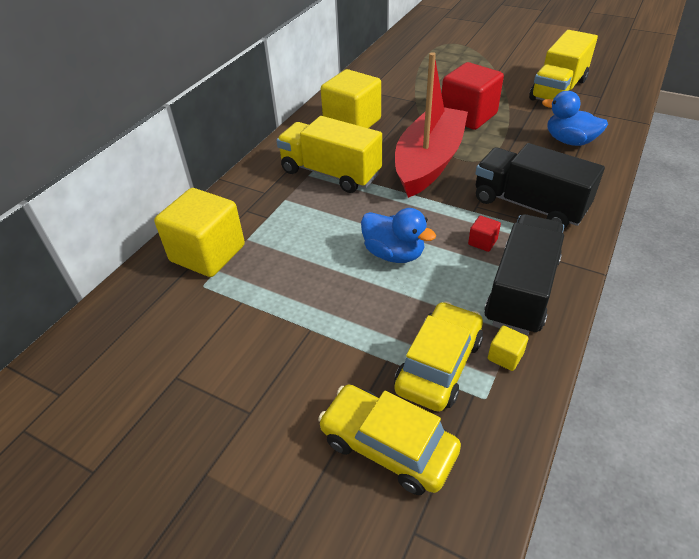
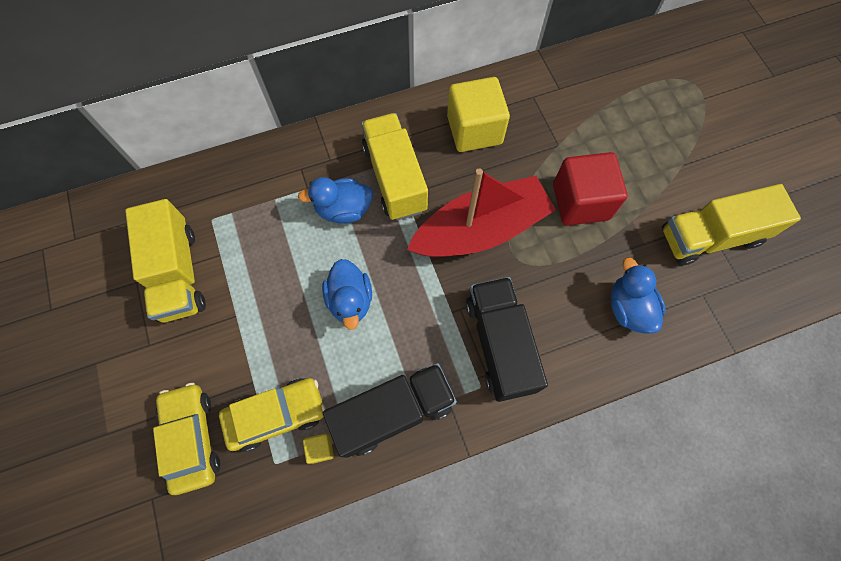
camera: 40 degrees right, 25 degrees up
yellow cube [154,188,245,277] -> none
red cube [468,216,501,252] -> none
none -> yellow truck [125,199,206,323]
none -> blue duck [298,177,373,224]

